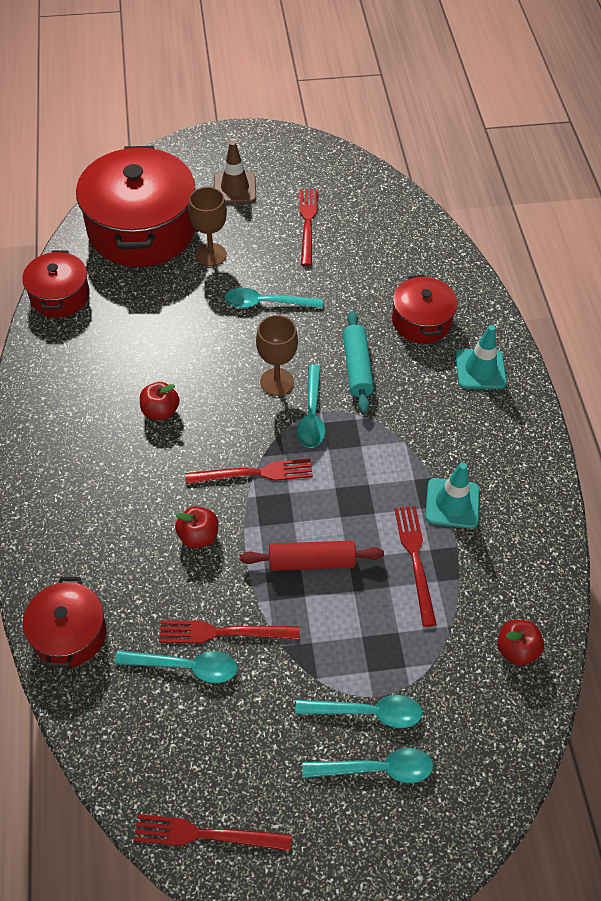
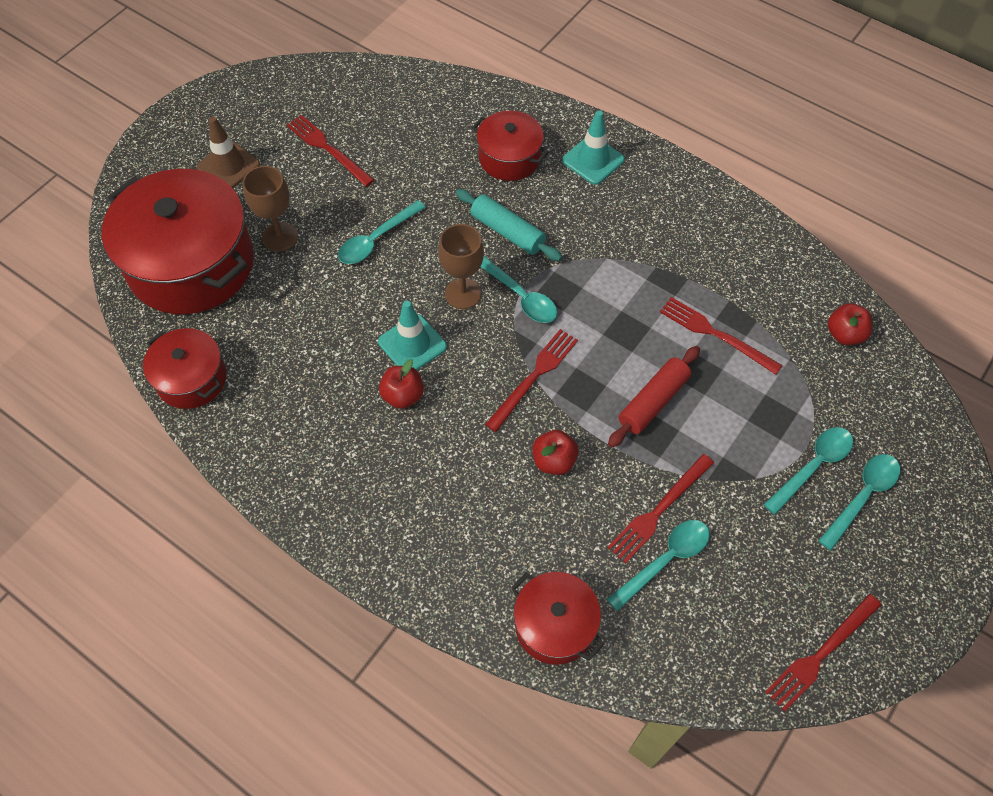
camera: 45 degrees left, 5 degrees up
turquoise traffic cone [425,462,480,529] -> turquoise traffic cone moved to [378,301,447,370]

